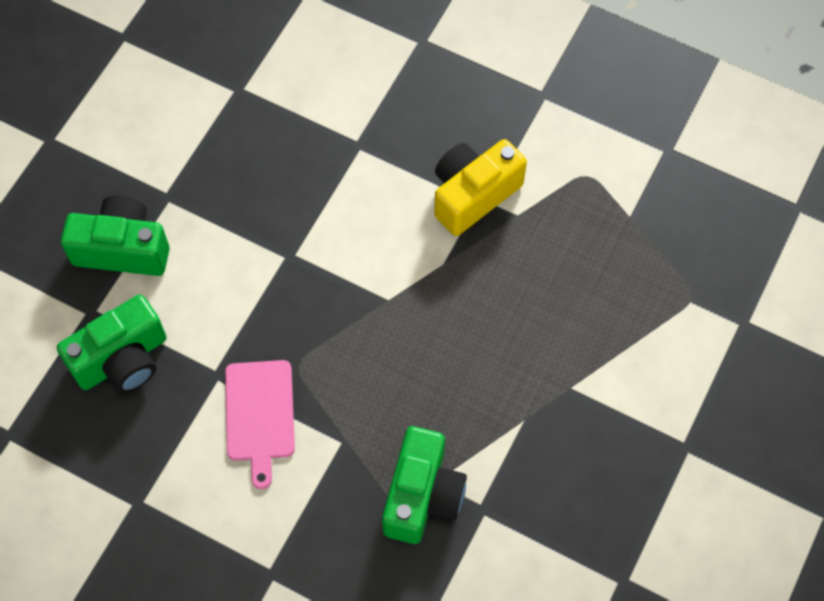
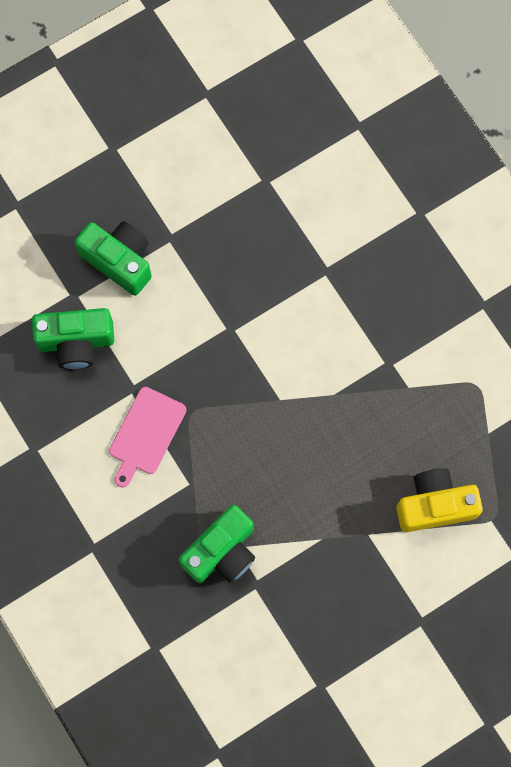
camera: 30 degrees right, 10 degrees up
yellow camera [434,139,527,236] -> yellow camera moved to [396,468,483,532]

